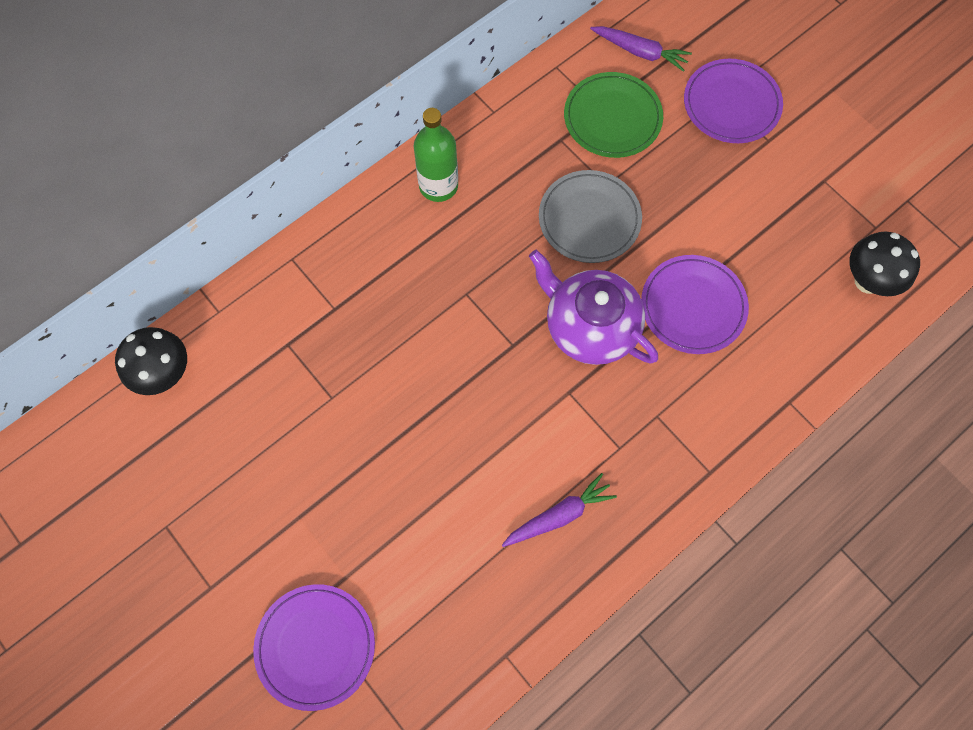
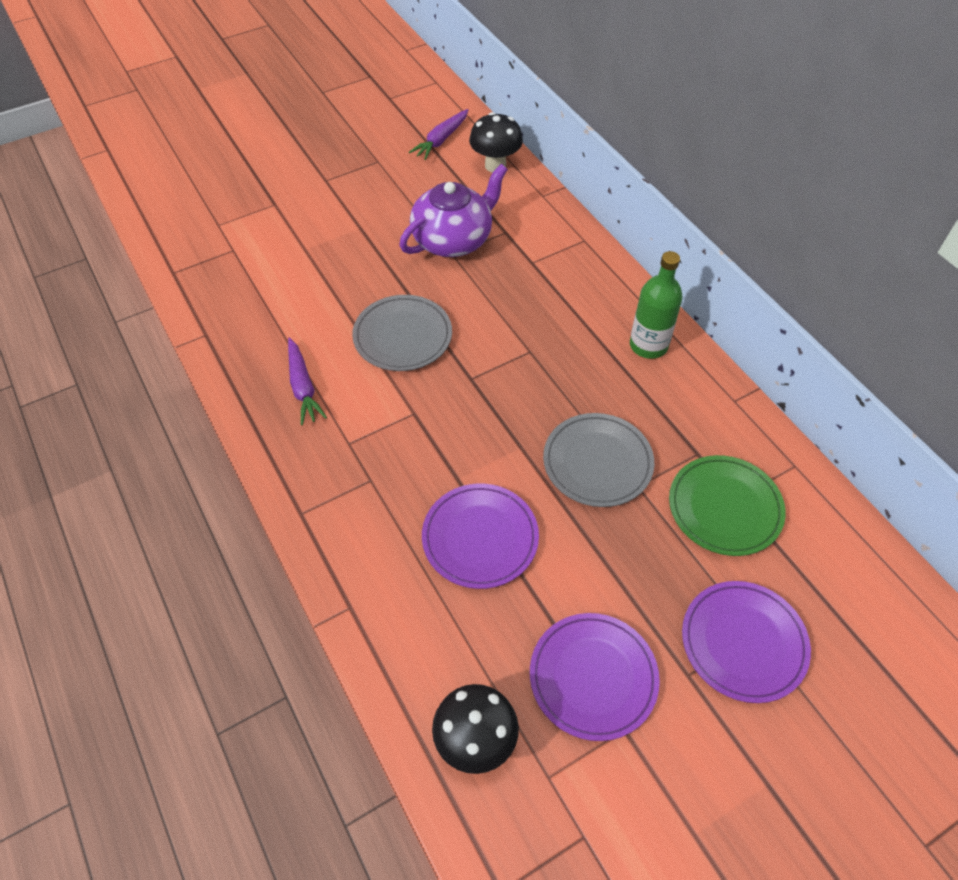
camera: 100 degrees right, 15 degrees down
purple plate [253,584,375,711] -> purple plate moved to [530,613,660,741]
purple teapot [529,250,658,365] -> purple teapot moved to [399,164,508,257]
purple carrot [590,26,692,72] -> purple carrot moved to [409,109,469,160]
none -> grey plate [352,295,452,371]

